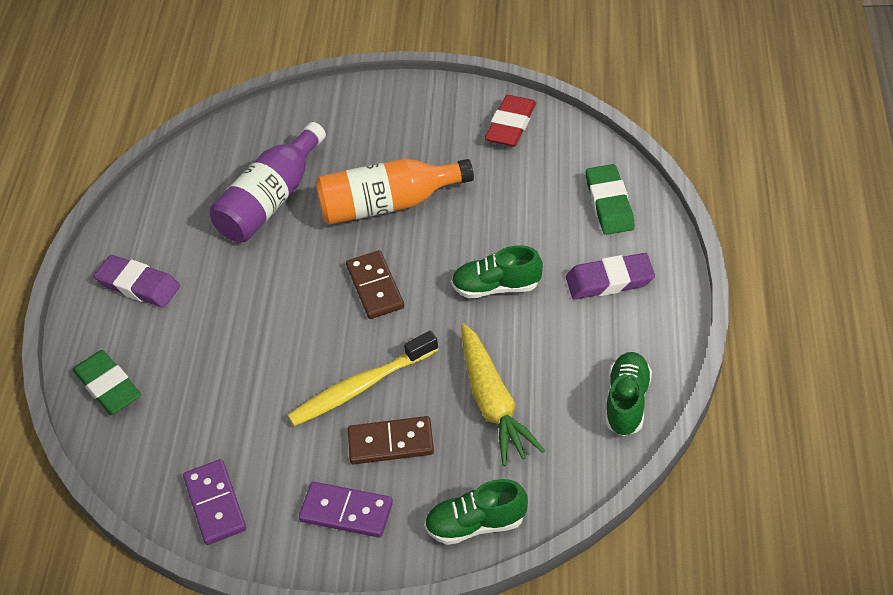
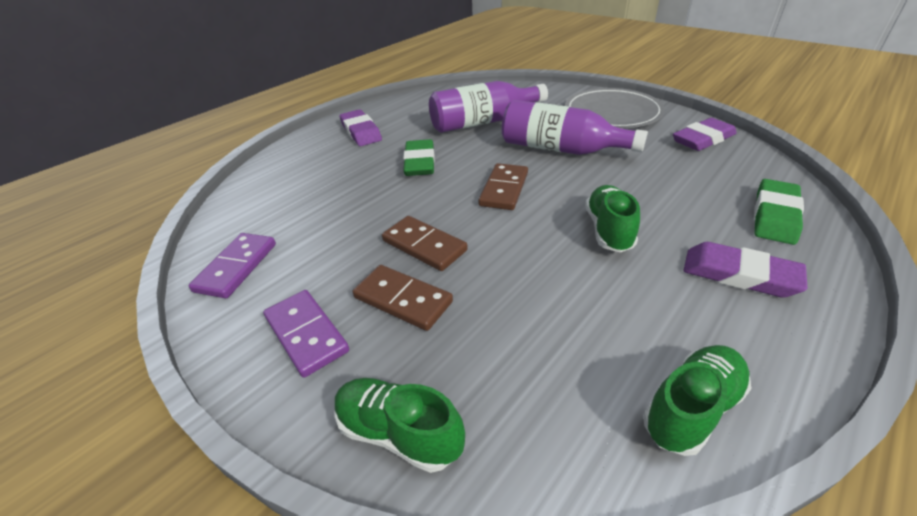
camera: 35 degrees right, 10 degrees down
green eraser [73,350,141,415] -> green eraser moved to [403,139,435,176]
yellow toothbrush [288,331,438,426] -> brown domino [382,216,468,271]
orange bottle [316,159,474,225] -> purple bottle [502,100,648,155]
green shoe [451,245,543,298] -> green shoe turned 60 degrees clockwise [585,185,640,252]
yellow carrot [461,323,545,466] -> none
red eraser [485,95,536,146] -> purple eraser [673,118,737,151]
none -> grey plate [565,88,665,128]

